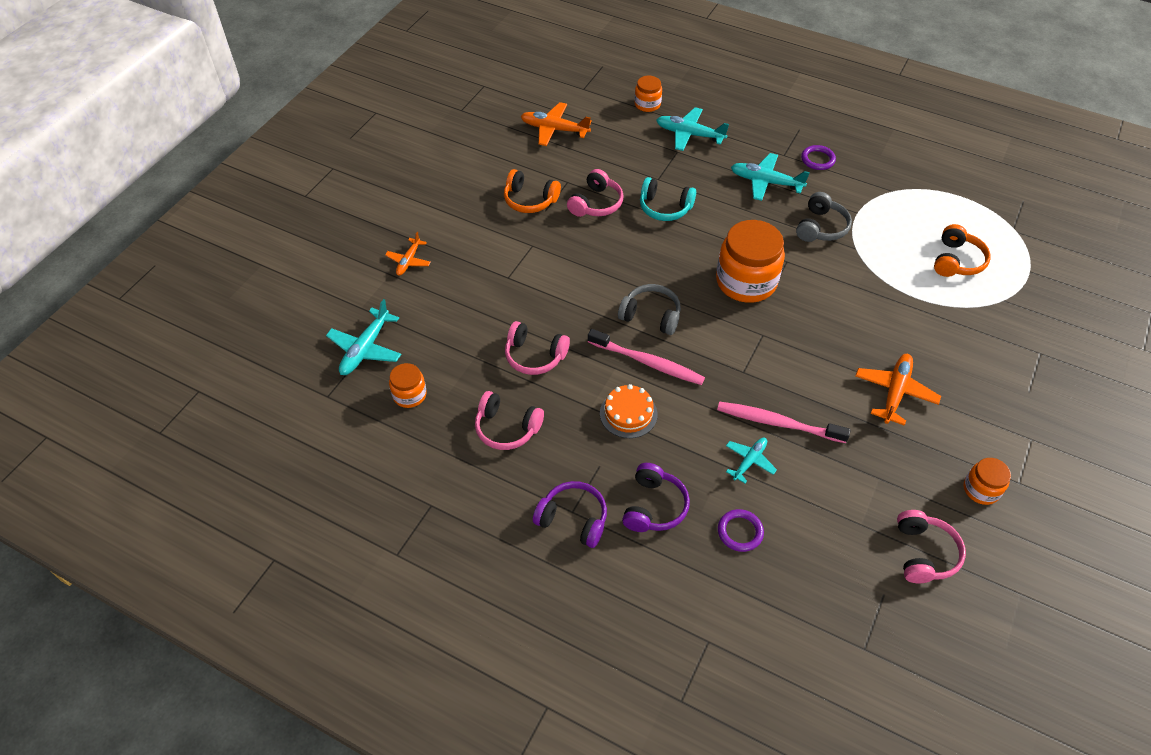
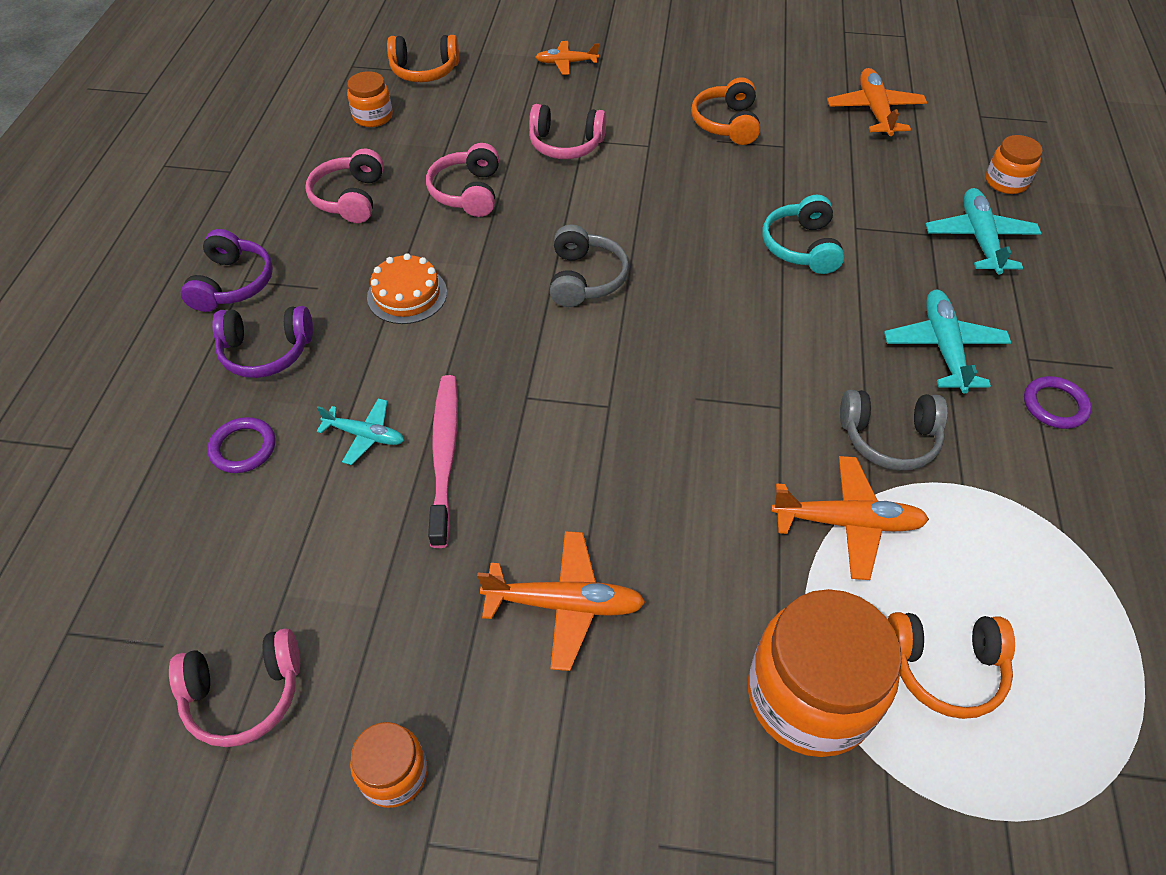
camera: 70 degrees right, 0 degrees up
turquoise plane [326,299,401,375] -> orange headphones [387,35,459,82]
pink headphones [567,169,624,217] -> pink headphones moved to [529,104,606,159]
pink toothbrush [588,329,705,385] -> none
orange jar [716,220,785,303] -> orange jar moved to [748,589,902,757]
none -> orange plane [771,456,929,580]

